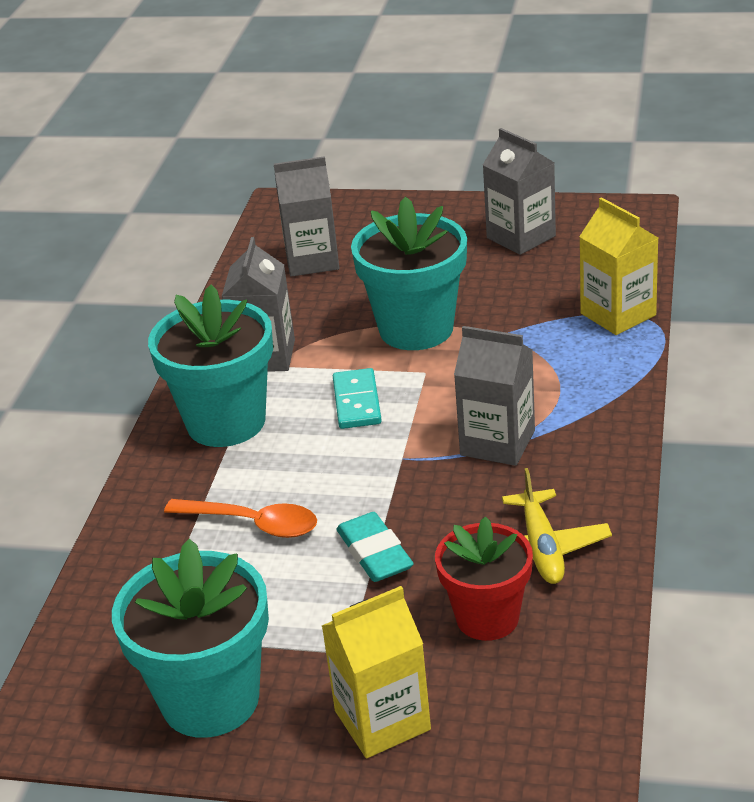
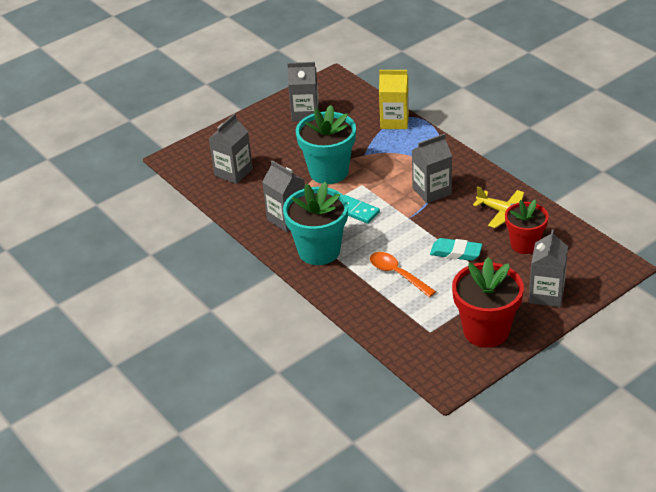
camera: 50 degrees left, 5 degrees up
turquoise flower pot [112,539,269,738] -> red flower pot [452,257,524,348]
orange spoon [164,499,317,538] -> orange spoon turned 105 degrees counterclockwise [370,252,436,297]
yellow carton [322,586,431,758] -> grey carton [529,229,568,307]

